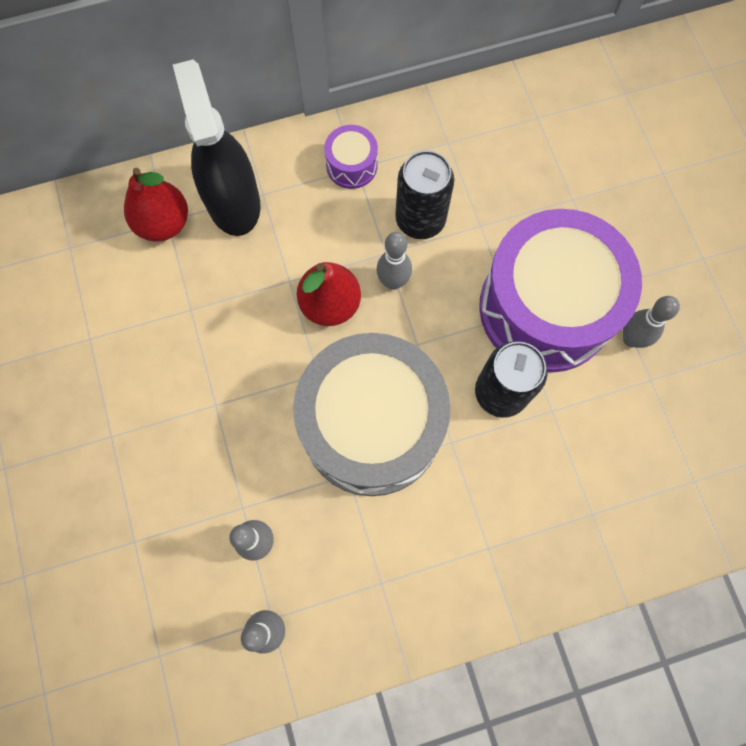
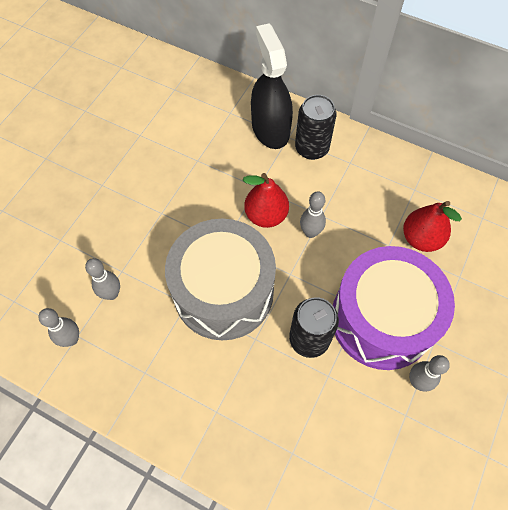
camera: 45 degrees right, 10 degrees down
red pear [124,168,188,242] -> red pear moved to [403,201,462,252]
black spray bottle [173,60,260,236] -> black spray bottle turned 45 degrees counterclockwise [251,23,293,149]
purple drum [324,125,378,189] -> none
black can [395,150,454,239] -> black can moved to [295,95,337,160]

